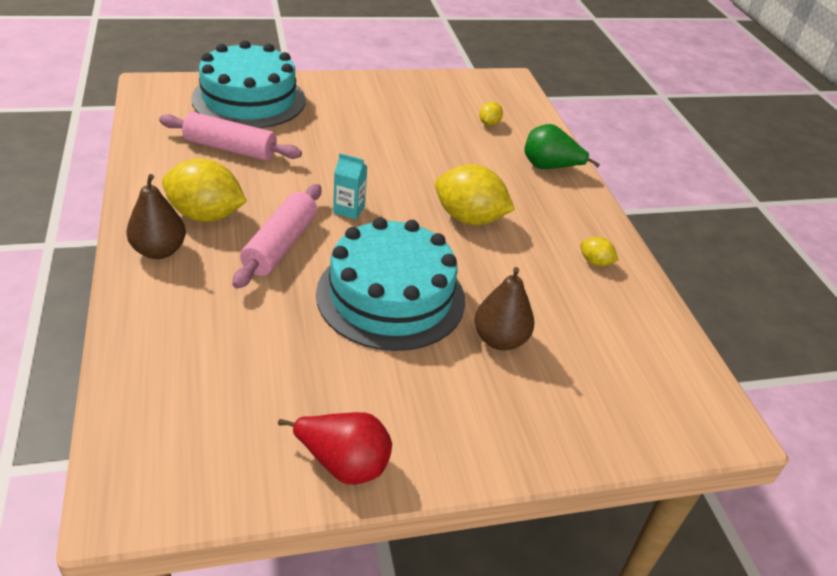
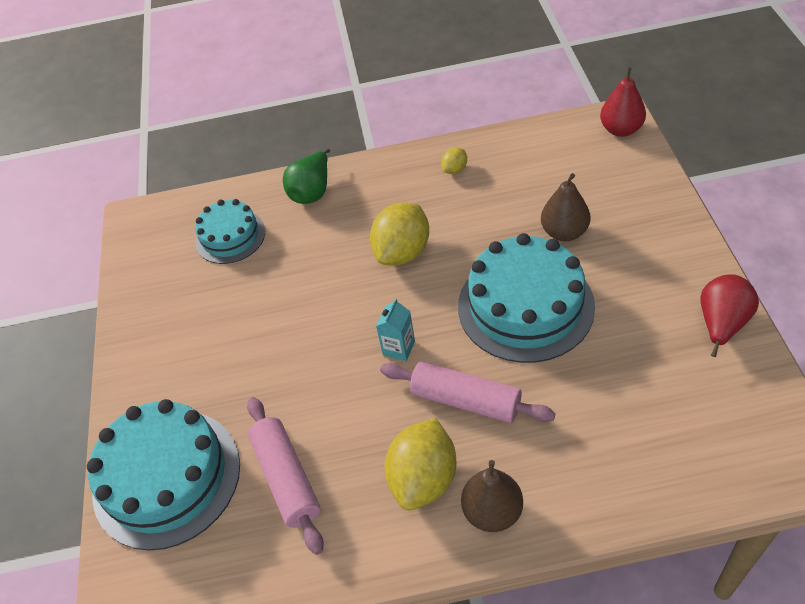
camera: 75 degrees left, 10 degrees up
pink rolling pin [159,112,302,161] -> pink rolling pin turned 45 degrees counterclockwise [247,397,324,555]
yellow lemon [479,102,503,126] -> turquoise cake [195,199,265,264]
none -> red pear [600,67,646,137]

